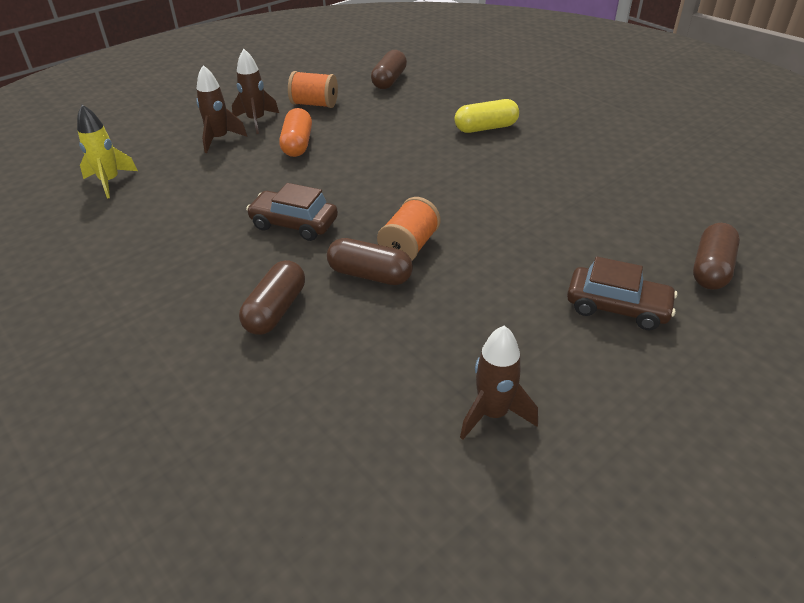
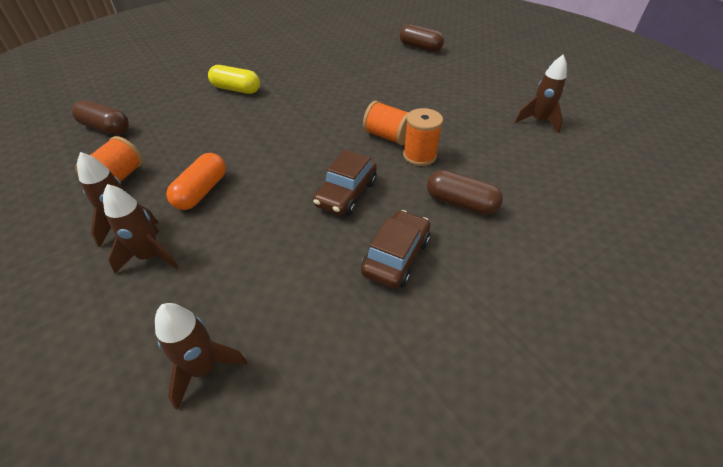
camera: 85 degrees left, 5 degrees up
yellow rocket [77,105,138,198] -> brown rocket [155,303,247,410]
orange capsule [279,108,312,157] -> orange capsule turned 75 degrees counterclockwise [166,153,226,210]
brown capsule [327,238,413,285] -> orange spool [403,108,443,166]
yellow capsule [454,99,519,133] -> yellow capsule turned 60 degrees counterclockwise [208,65,260,94]
brown car [567,257,677,330] -> brown car moved to [361,210,430,289]

